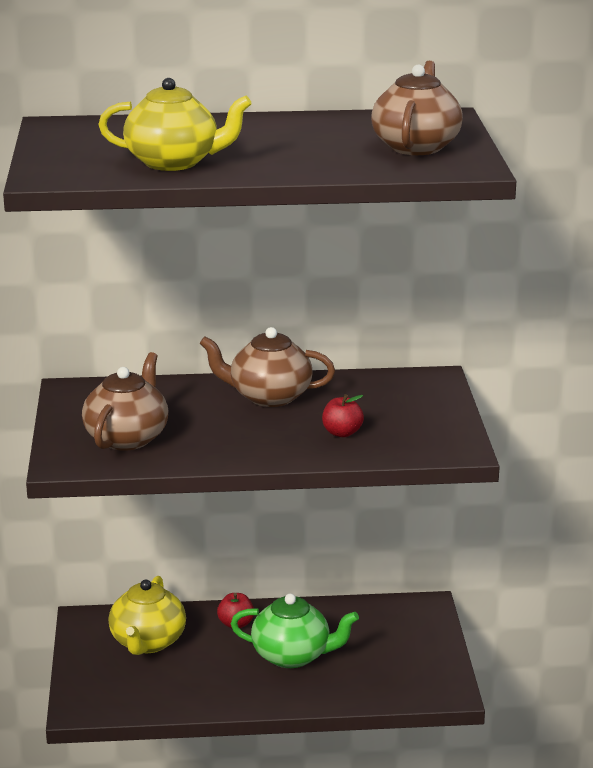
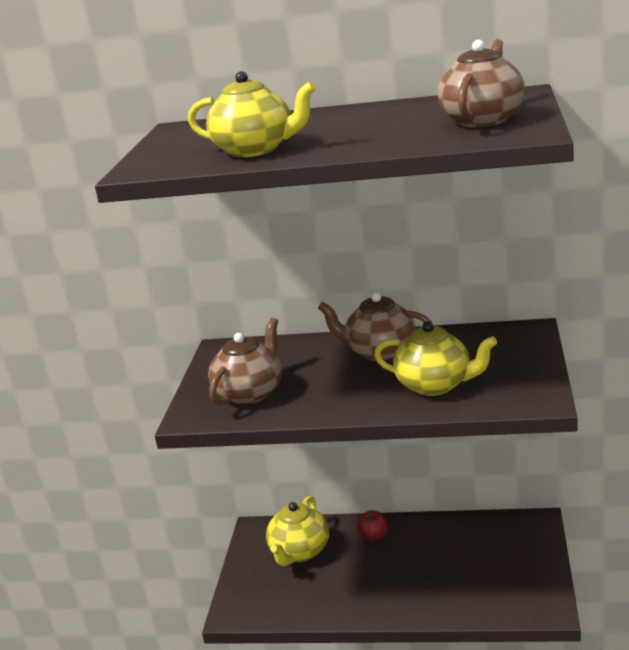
camera: 15 degrees right, 0 degrees up
green teapot [231,593,359,668] -> none
red apple [322,394,364,437] -> yellow teapot [374,321,497,396]

